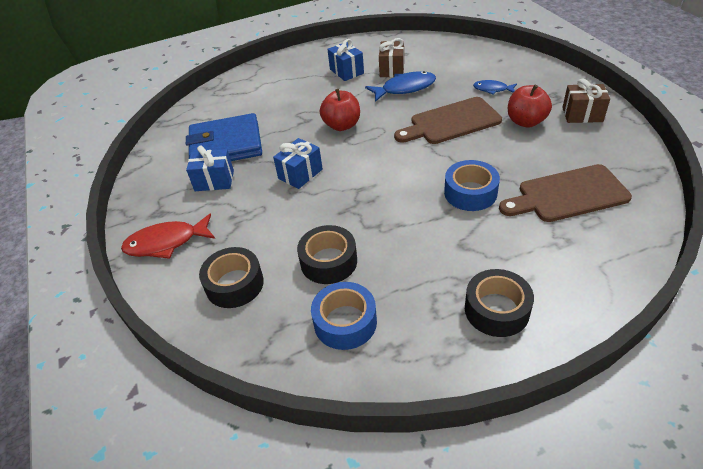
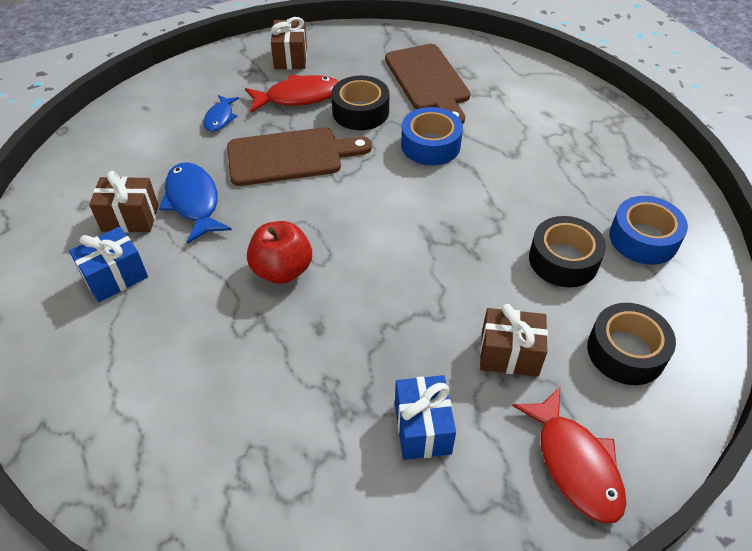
camera: 100 degrees left, 5 degrees up
blue wallet [186,113,262,161] -> none
blue gift [273,138,323,189] -> none
brown cutting board [394,97,502,144] -> brown cutting board turned 75 degrees counterclockwise [227,127,372,186]
black tape [465,269,534,337] -> black tape moved to [331,75,389,130]
red apple [508,85,552,128] -> red fish [245,74,338,113]
none -> brown gift [480,304,548,377]

